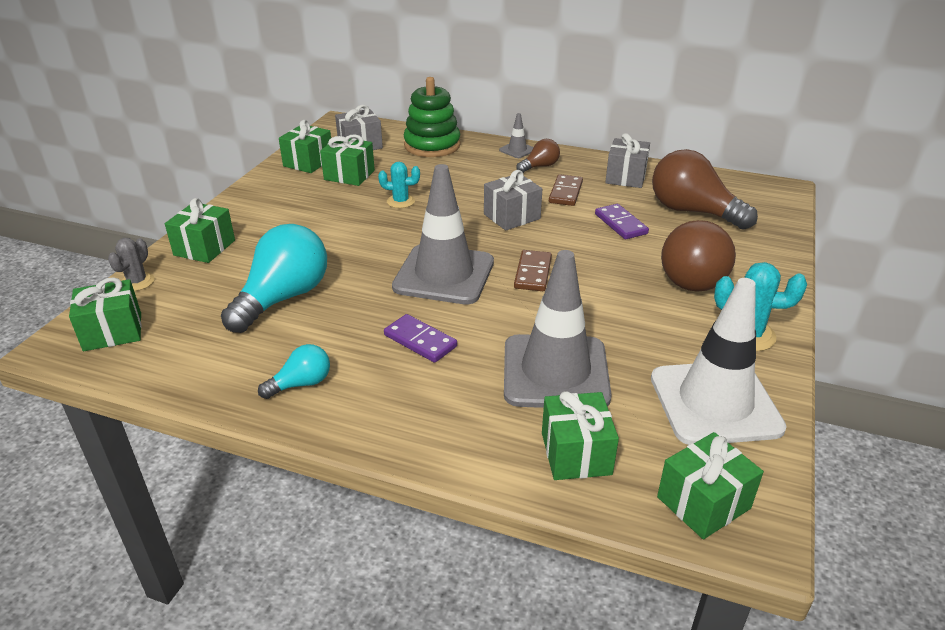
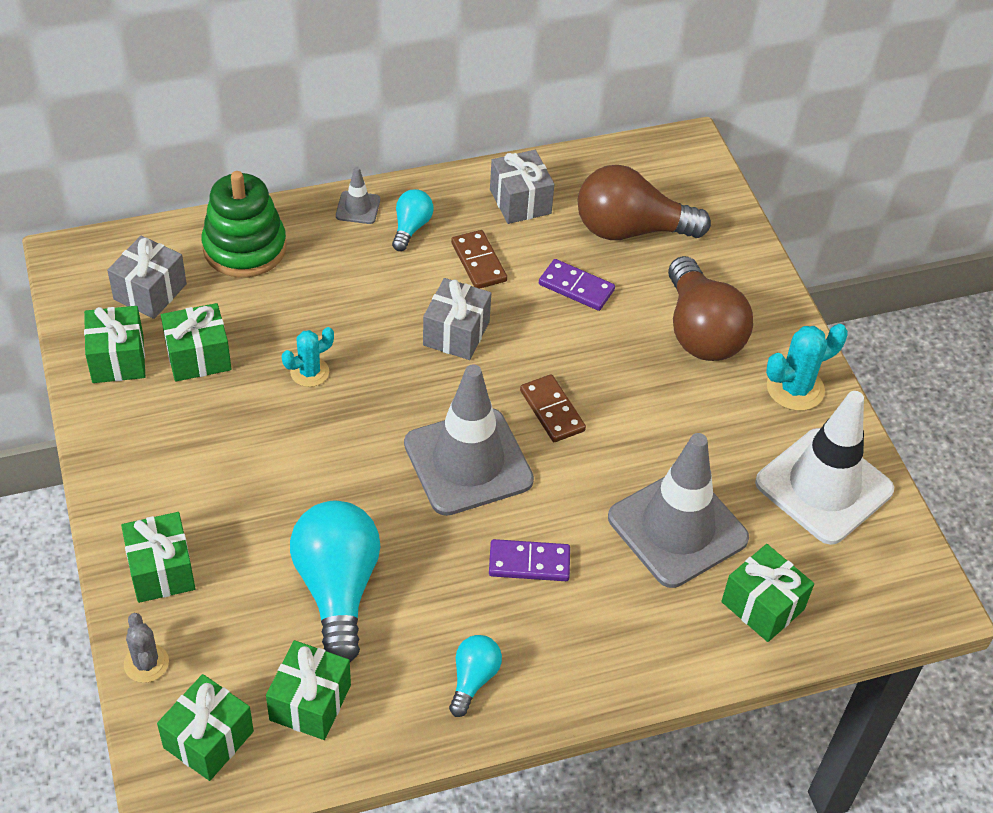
camera: 40 degrees left, 15 degrees up
brown light bulb [516,139,560,173] -> turquoise light bulb [392,189,433,251]
green gift [657,432,764,540] -> green gift moved to [266,640,351,740]

